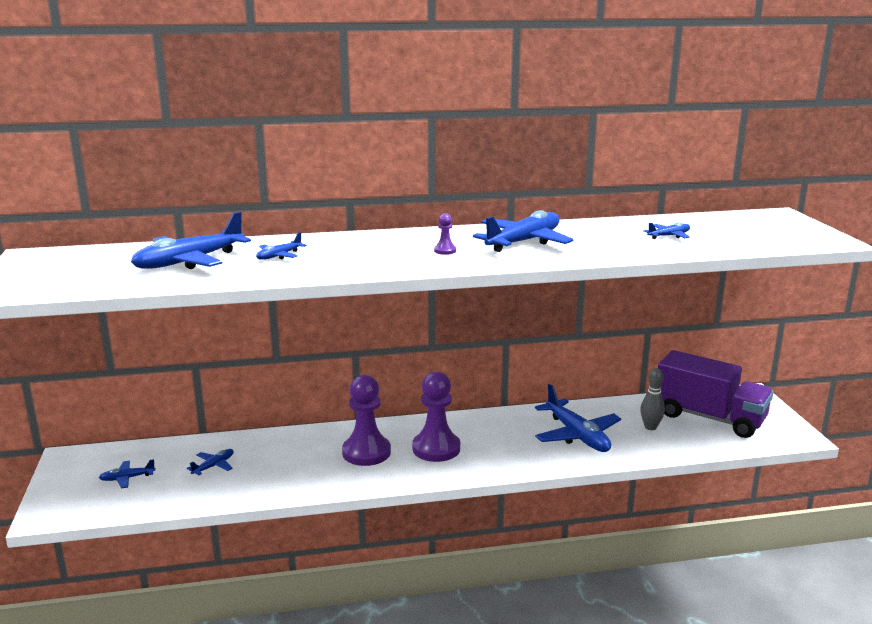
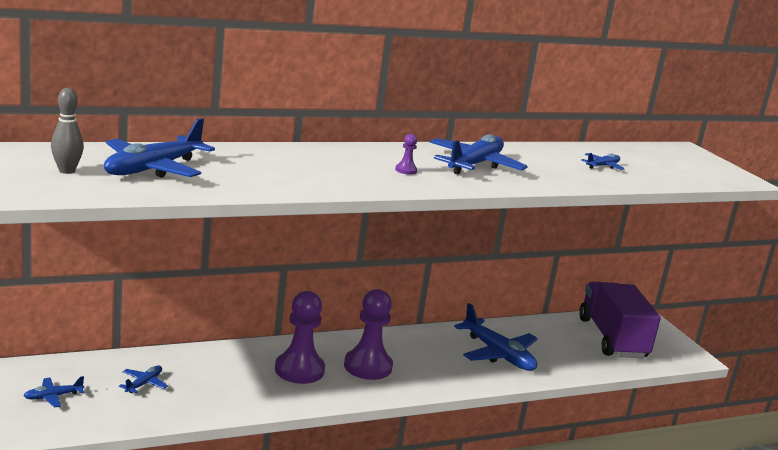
camera: 15 degrees left, 0 degrees up
blue plane [256,232,307,260] -> none
grey bowling pin [640,368,665,430] -> grey bowling pin moved to [51,88,84,174]
purple truck [658,350,773,438] -> purple truck turned 120 degrees counterclockwise [579,281,661,358]

